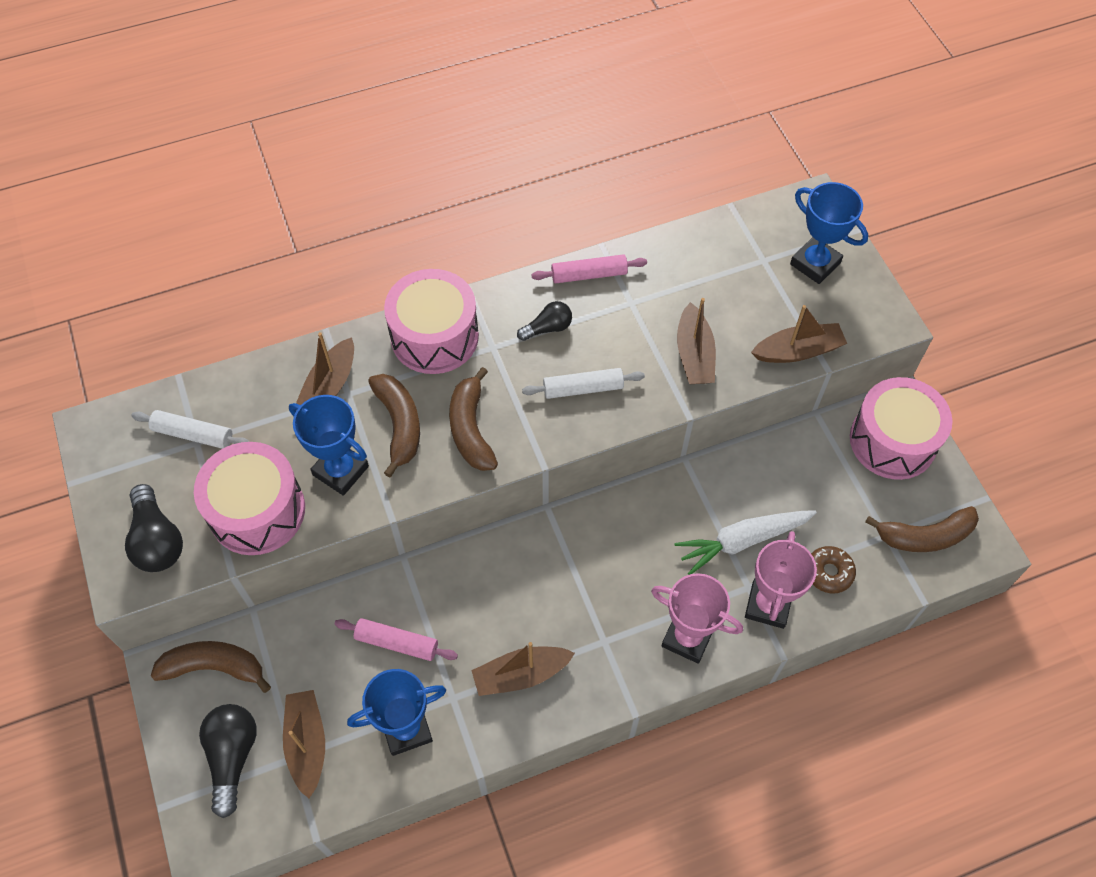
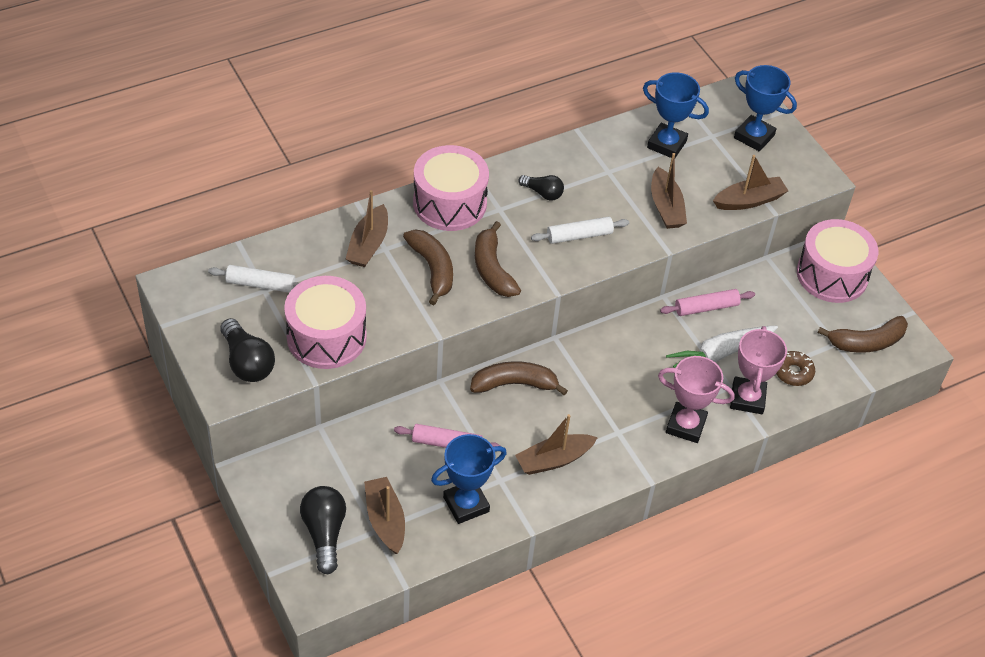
camera: 10 degrees left, 10 degrees down
brown banana [151,641,271,693] -> brown banana moved to [470,361,568,395]
blue trophy [289,395,369,496] -> blue trophy moved to [643,72,709,158]
black light bulb [517,301,572,341] -> black light bulb turned 60 degrees clockwise [518,175,564,201]
pink rolling pin [531,254,647,283] -> pink rolling pin moved to [660,289,755,316]

